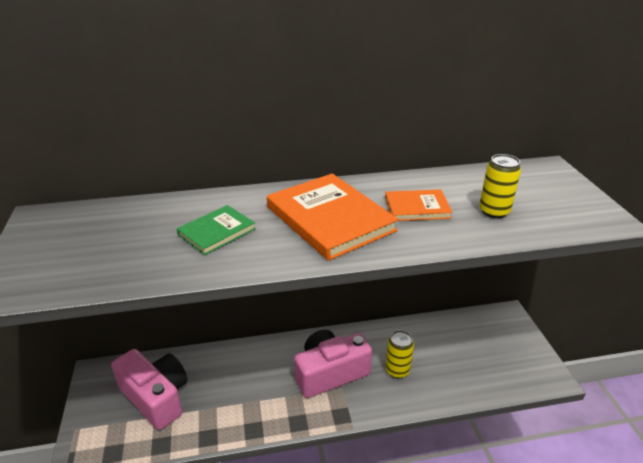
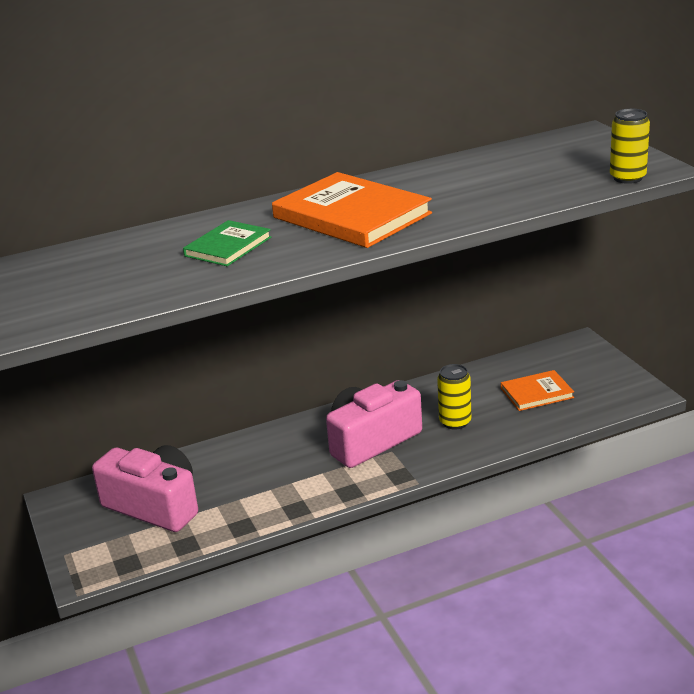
camera: 10 degrees left, 5 degrees down
orange book [385,189,453,221] -> orange book moved to [501,370,574,411]
yellow can [479,154,521,218] -> yellow can moved to [610,108,650,184]

